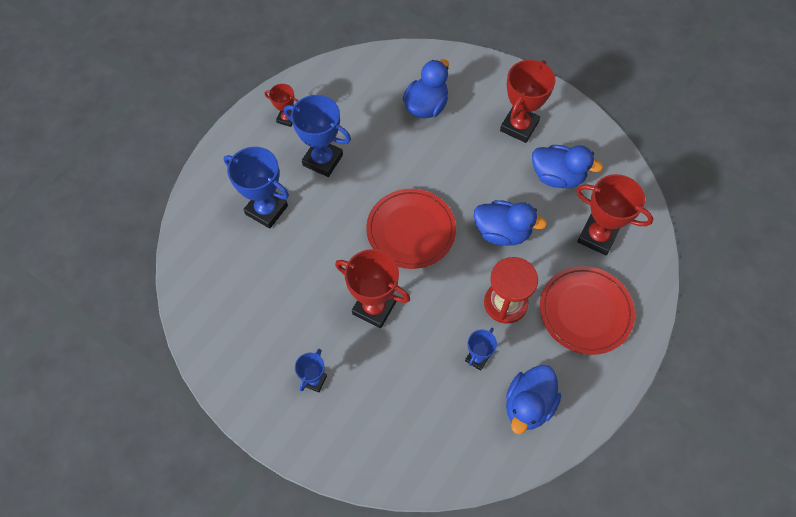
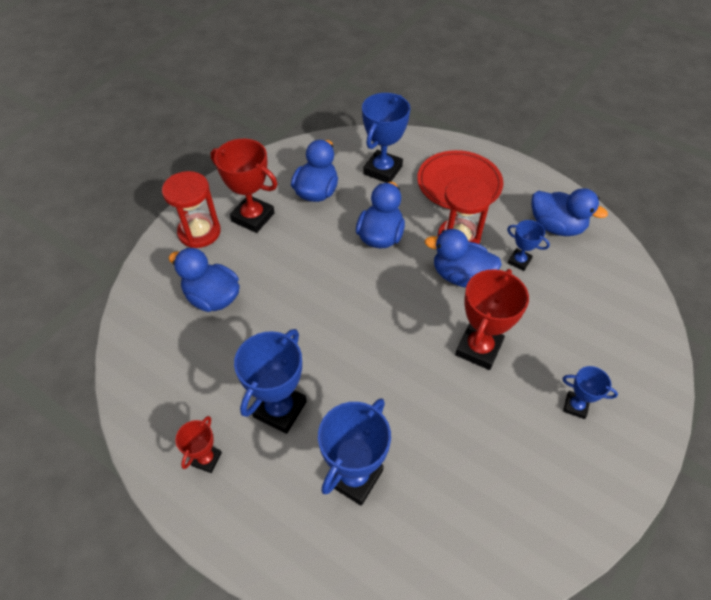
camera: 90 degrees left, 10 degrees down
red plate [366,189,456,269] -> none
red trophy [576,174,653,255] -> blue trophy [362,93,411,183]
none -> red hourglass [162,171,221,248]
none -> blue duck [425,229,502,288]

